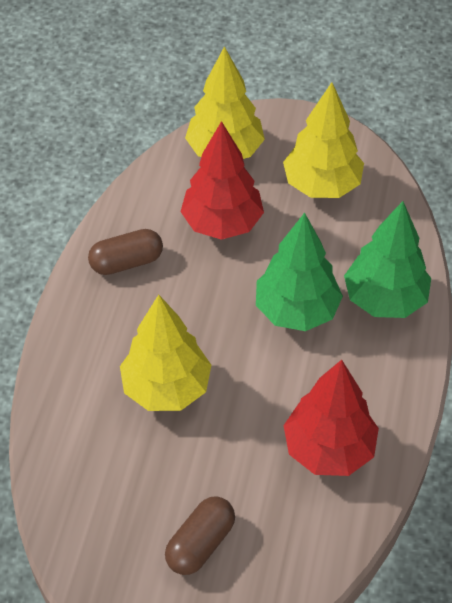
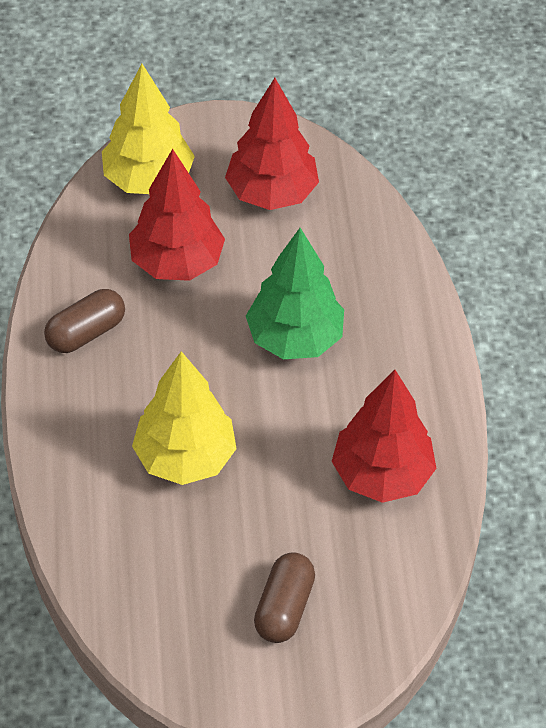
camera: 20 degrees left, 0 degrees up
yellow tree [283,82,364,198] -> red tree [225,78,319,210]
green tree [344,201,431,318] -> none

